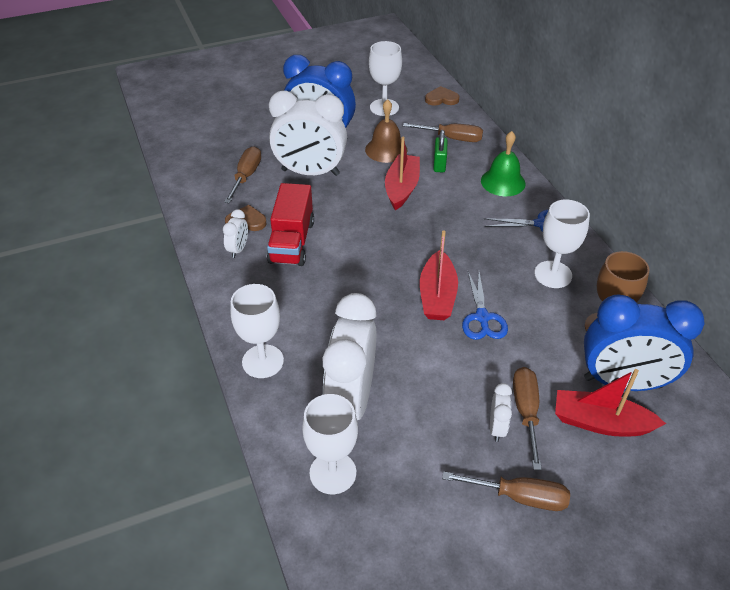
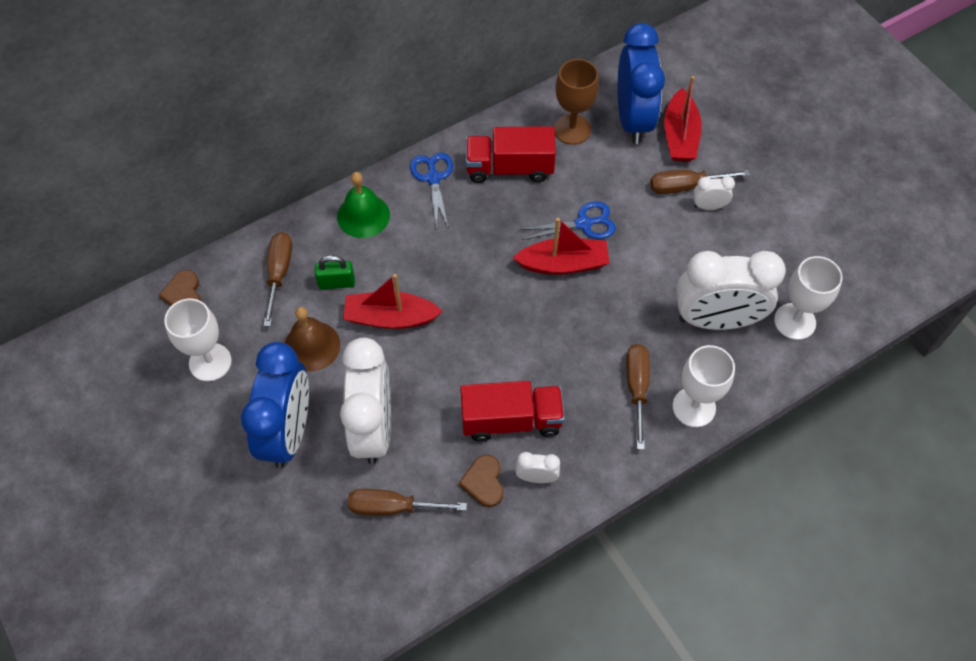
camera: 100 degrees left, 15 degrees up
brown screwdriver [442,471,570,511] -> brown screwdriver moved to [626,344,650,450]
white goblet [534,200,590,288] -> red truck [466,126,556,183]

